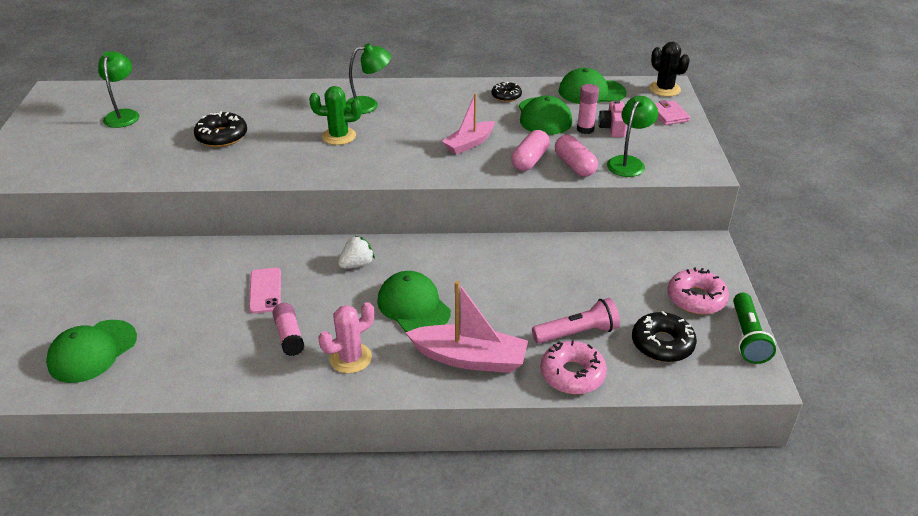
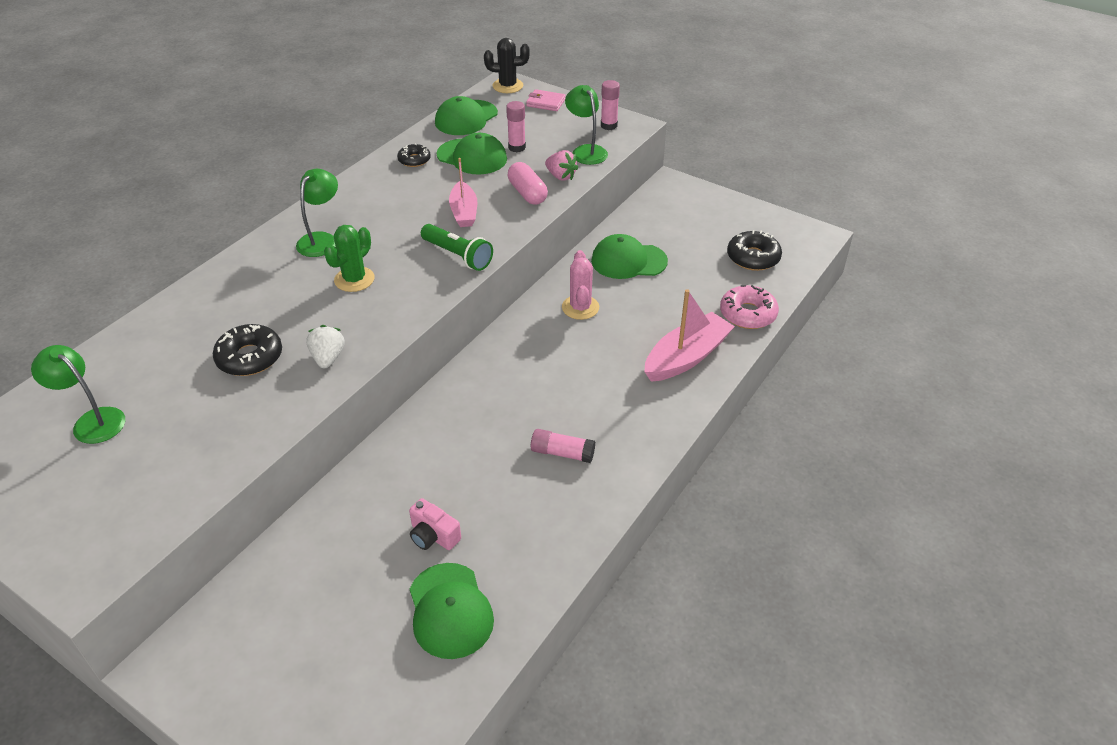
camera: 55 degrees left, 5 degrees up
pink phone [249,268,281,313] -> none
pink cactus [319,302,374,373] -> pink cactus moved to [562,250,599,320]
white strawberry [338,236,375,269] -> white strawberry moved to [306,325,344,368]
green cap [377,271,451,332] -> green cap moved to [591,234,668,279]
pink flashlight [532,298,620,344] -> none
pink capsule [555,135,598,177] -> pink strawberry [545,150,578,181]
pink camera [598,100,627,137] -> pink camera moved to [409,498,461,550]
pink donut [667,267,729,315] -> none
green flashlight [733,293,776,364] -> green flashlight moved to [421,224,493,271]
none -> pink glue stick [601,80,620,130]

